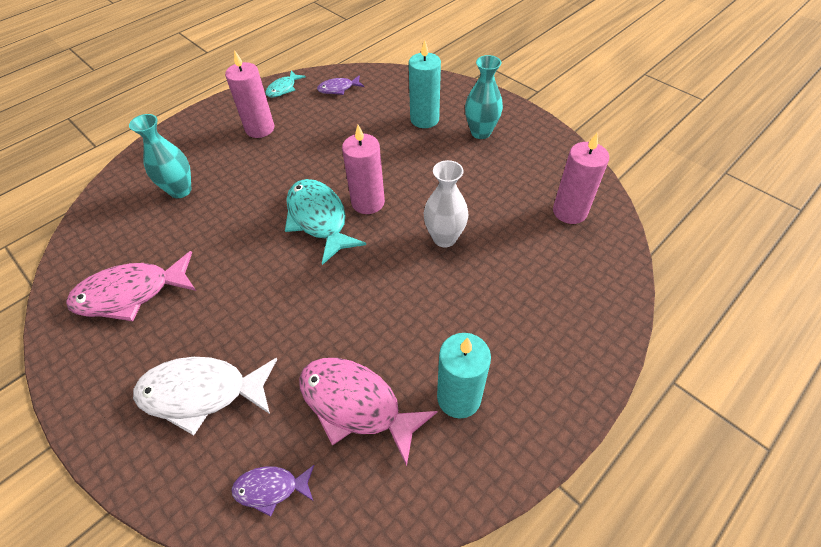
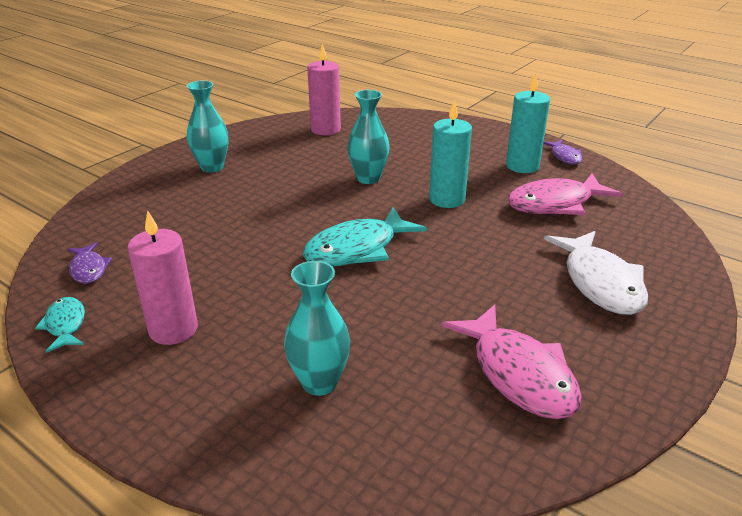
camera: 100 degrees left, 20 degrees down
purple fish [231,465,314,517] -> purple fish moved to [543,140,583,164]
turquoise fish [265,71,306,98] -> turquoise fish turned 135 degrees counterclockwise [35,297,85,353]
pink fish [299,358,438,466] -> pink fish turned 45 degrees clockwise [507,173,623,215]
pink candle [342,125,385,214] -> none
turquoise candle [409,40,441,128] -> turquoise candle moved to [429,100,472,208]
white vase [424,160,469,248] -> turquoise vase [347,90,390,184]

